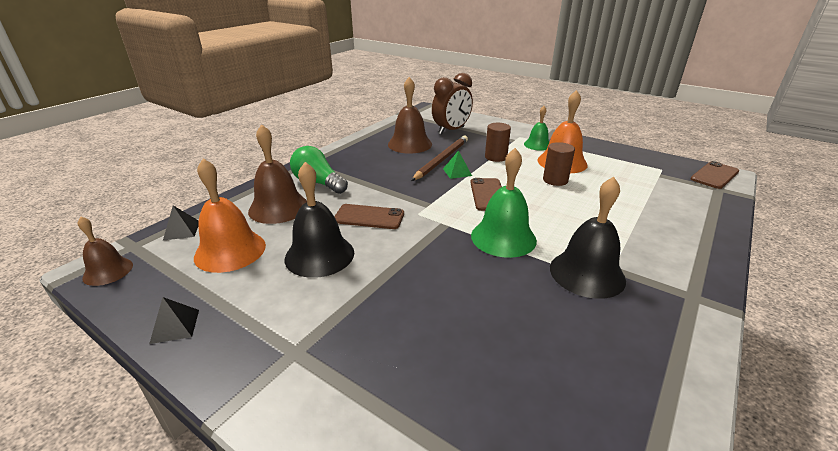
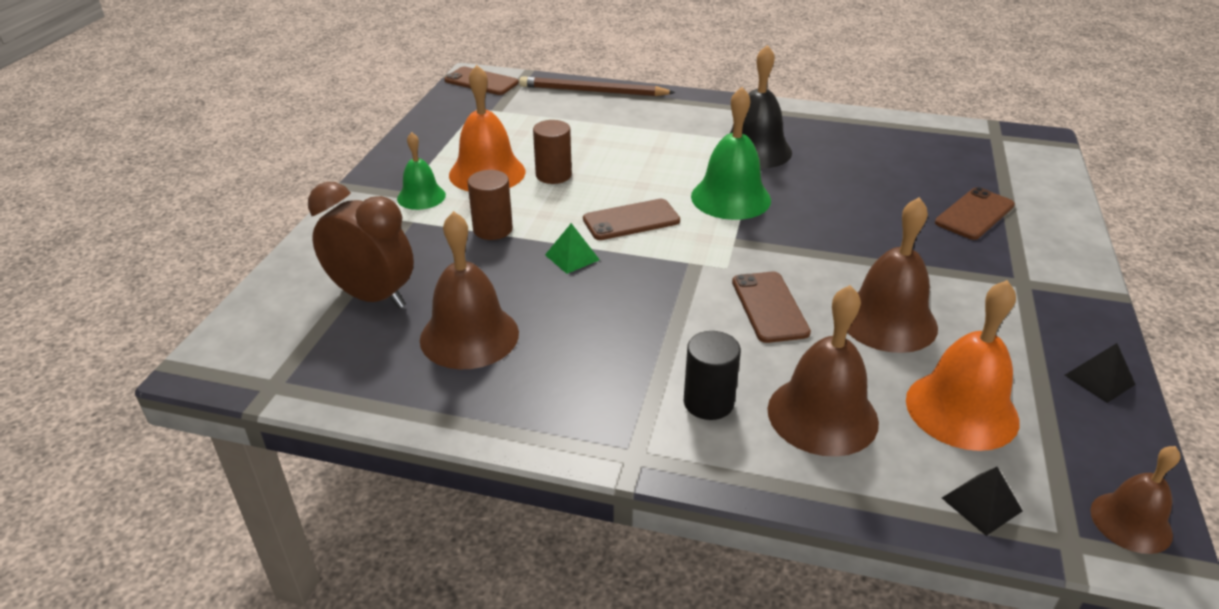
camera: 110 degrees left, 5 degrees up
black bell [284,162,354,278] -> brown bell [847,197,938,353]
green light bulb [290,146,348,194] -> black cylinder [684,331,741,420]
brown pencil [411,136,468,181] -> brown pencil moved to [519,76,675,96]
none -> brown phone [935,187,1015,240]

